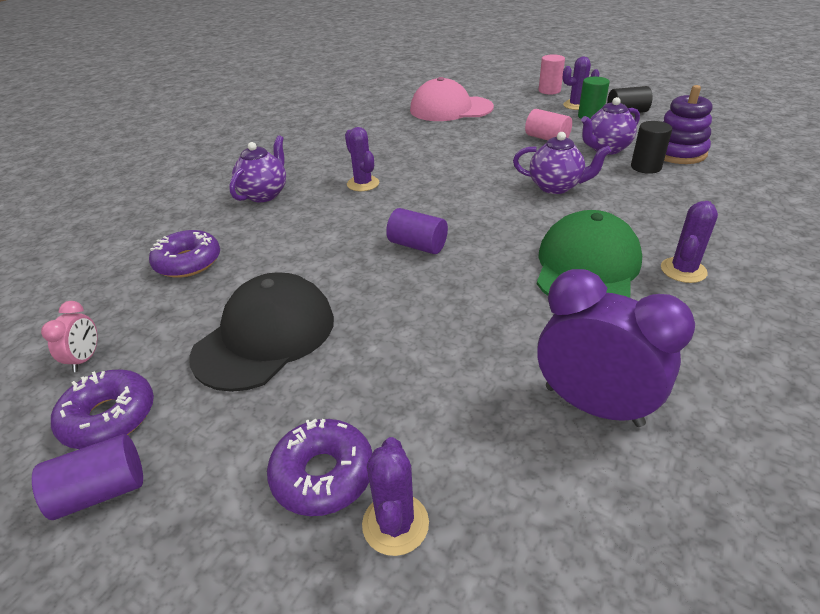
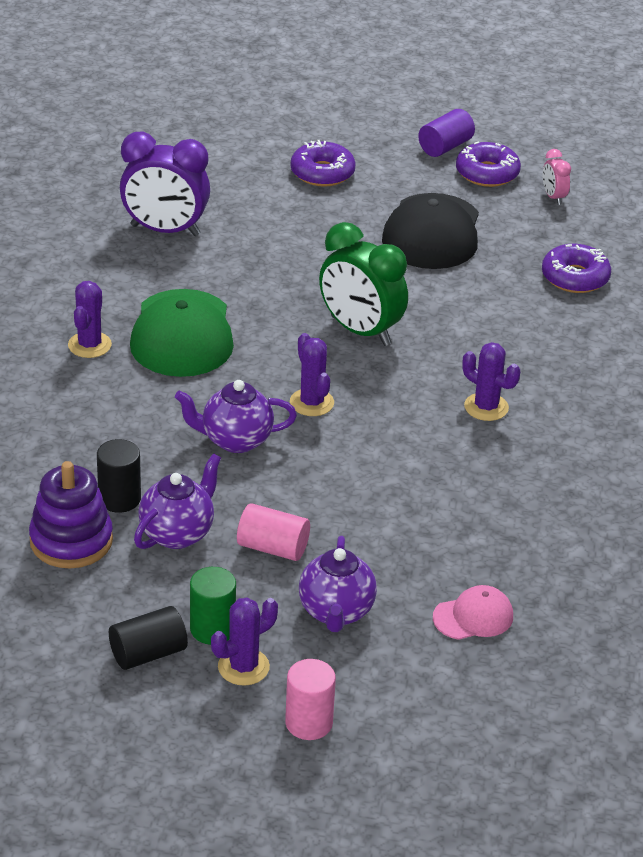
camera: 155 degrees right, 0 degrees up
purple teapot [229,135,286,202] -> purple teapot moved to [299,536,377,632]
purple cactus [362,437,429,556] -> purple cactus moved to [290,333,334,416]
purple cylinder [386,208,448,254] -> green clock [319,222,408,346]
pink cap [410,77,494,121] -> pink cap [433,585,513,640], size x0.51

